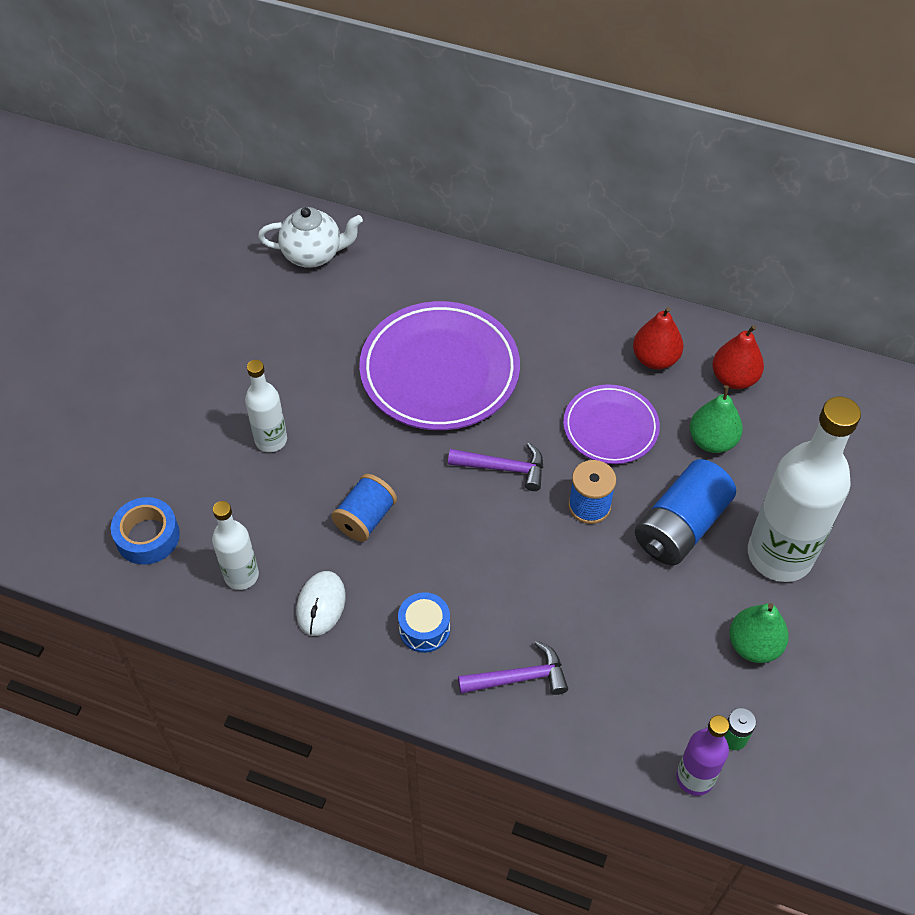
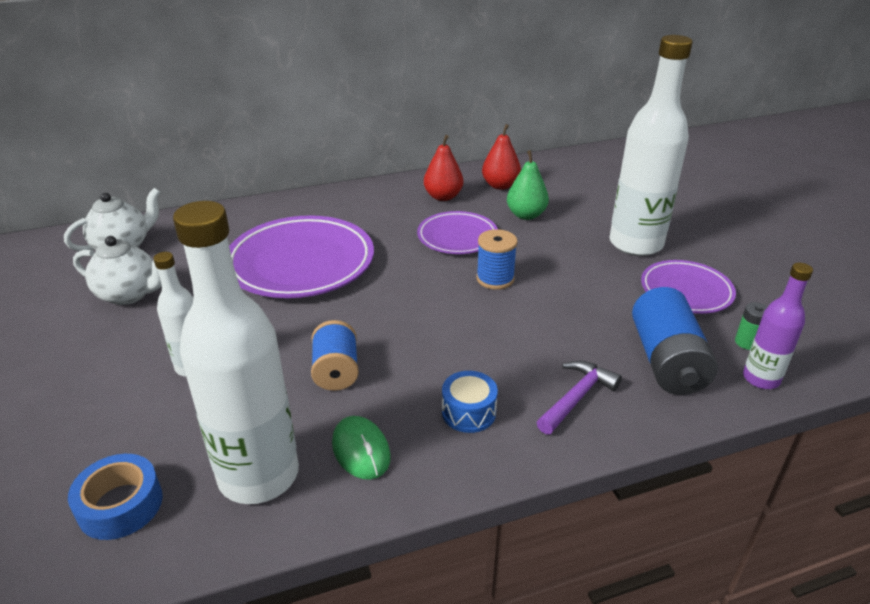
camera: 40 degrees left, 20 degrees down
white bottle [212,501,259,590] -> white bottle [173,201,299,504], size x1.92
white mouse [296,571,346,636] -> green mouse [332,416,391,480]
purple hammer [448,442,543,491] -> none
blue battery [635,459,736,565] -> blue battery moved to [632,287,718,395]
green pear [729,603,789,663] -> purple plate [641,260,736,314]
none -> white teapot [73,236,162,305]

